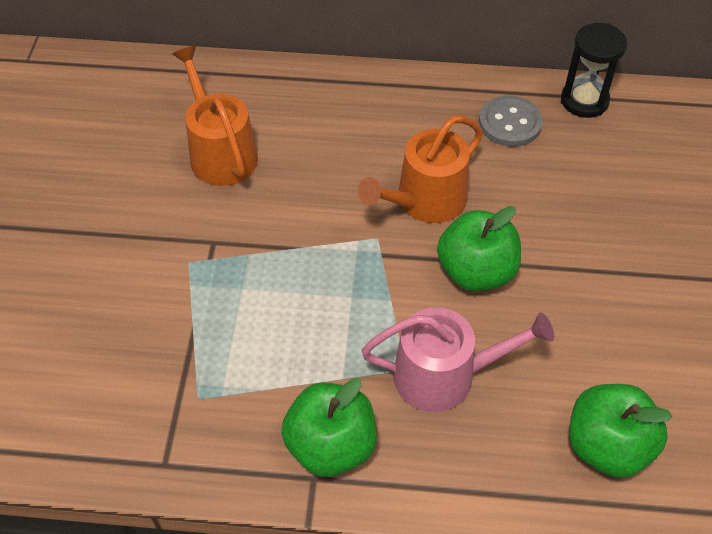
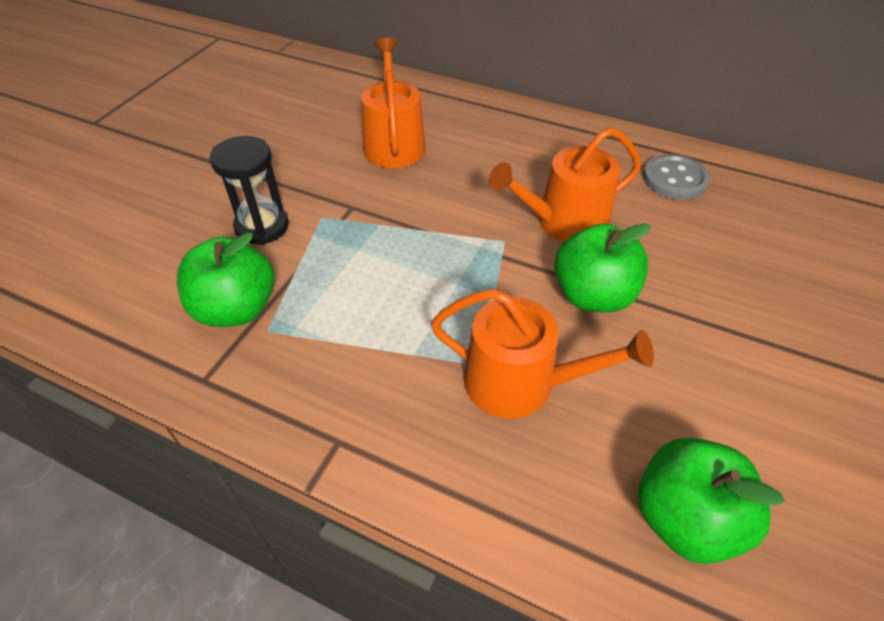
camera: 20 degrees right, 5 degrees down
green apple [281,378,377,477] -> green apple moved to [177,232,274,327]
pink watering can [362,307,554,412] -> orange watering can [431,289,654,418]
black hourglass [561,23,627,118] -> black hourglass moved to [210,136,289,245]

